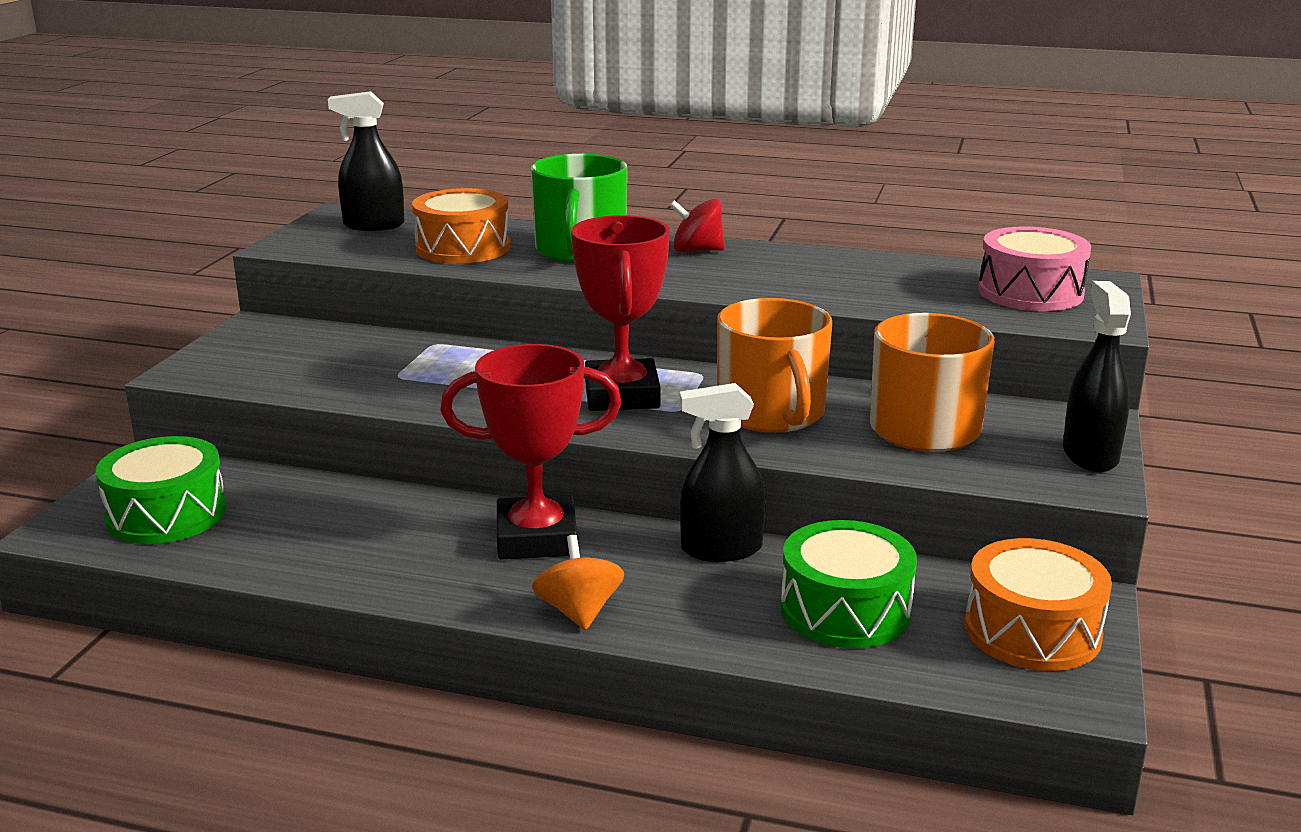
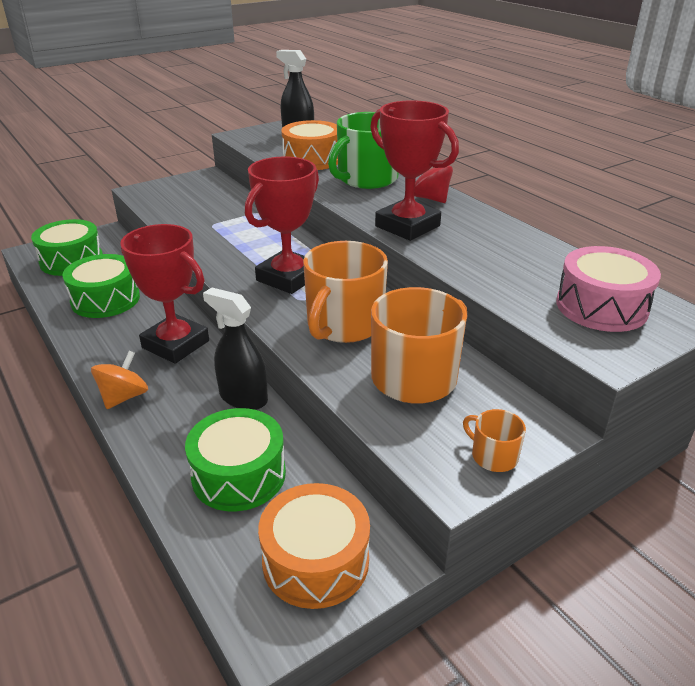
camera: 40 degrees right, 10 degrees up
black spray bottle [1063,281,1131,472] -> orange mug [463,409,526,472]
none -> green drum [62,254,140,318]
none -> red trophy [370,100,459,241]

